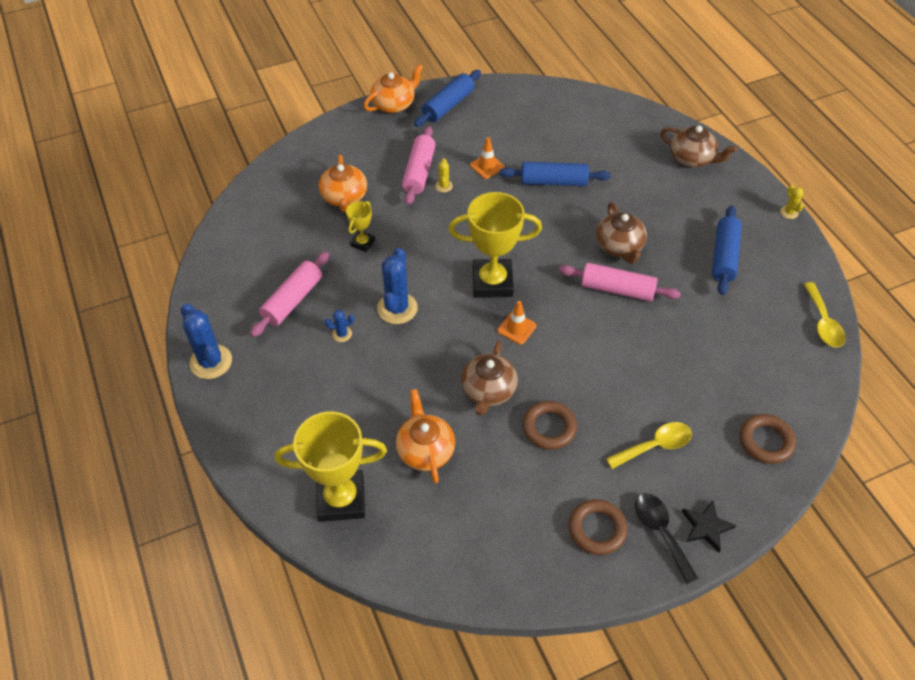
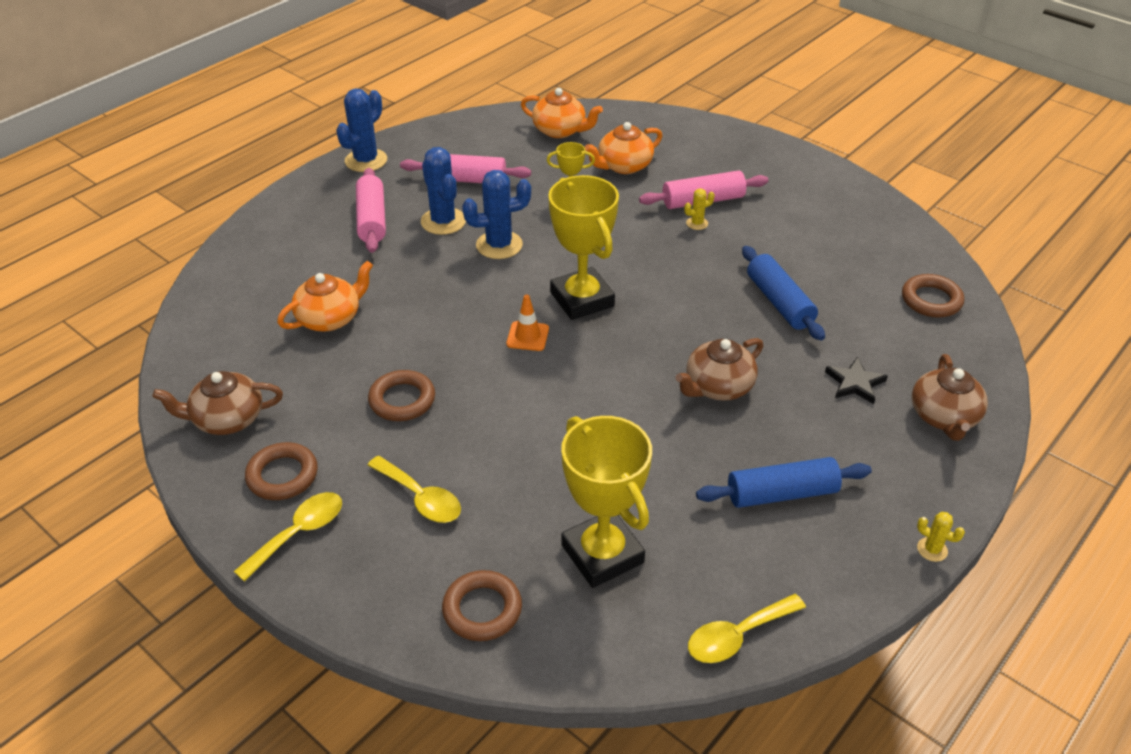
camera: 65 degrees right, 10 degrees down
yellow trophy [275,412,387,522] -> yellow trophy moved to [561,416,652,588]
blue cactus [325,310,354,342] -> blue cactus [421,147,466,235], size x2.07
orange teapot [364,64,423,113] -> orange teapot moved to [521,88,603,138]
blue rolling pin [414,70,481,127] -> none
brown teapot [461,341,518,416] -> brown teapot moved to [152,371,283,435]
orange traffic cone [470,137,505,179] -> none
pink rolling pin [559,263,681,301] -> pink rolling pin moved to [356,168,386,253]
black spoon [635,493,698,584] -> yellow spoon [233,492,342,582]
black star [682,501,736,553] -> black star moved to [825,356,888,404]
yellow cactus [780,185,804,219] -> yellow cactus turned 75 degrees clockwise [917,512,965,562]
none -> brown ring [902,274,964,318]

